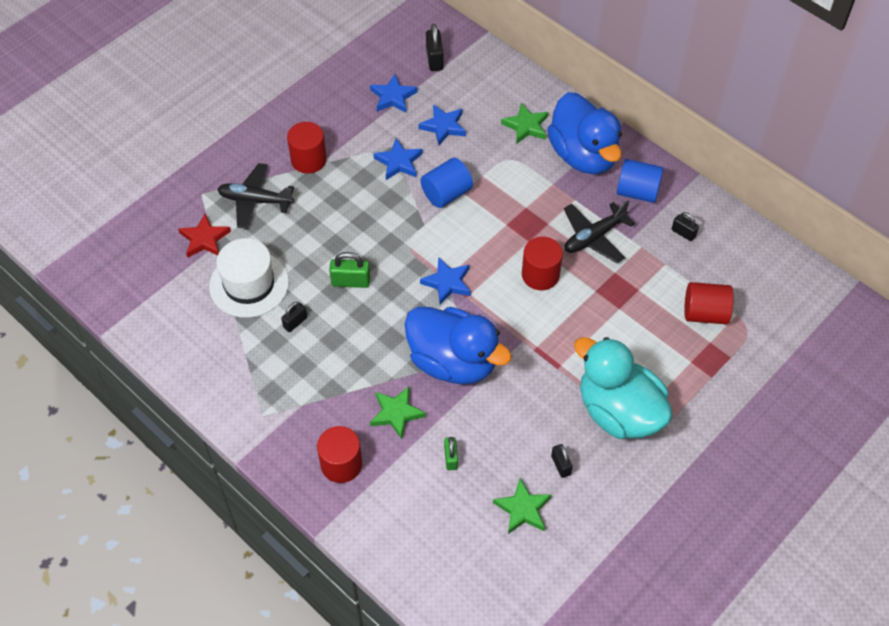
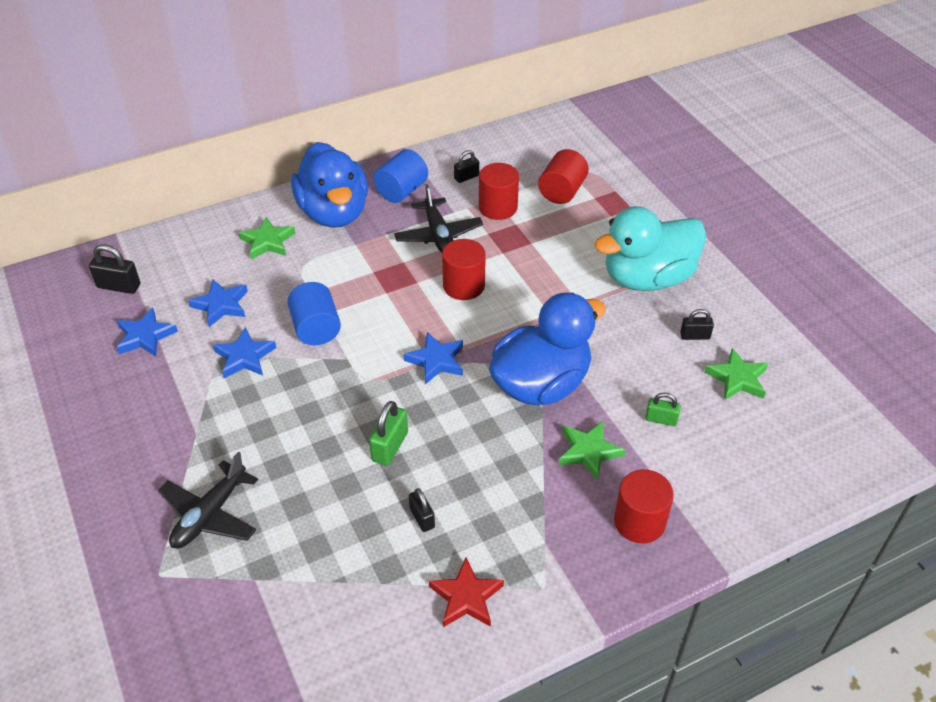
camera: 70 degrees left, 10 degrees down
red star [178,214,231,257] -> red star moved to [429,557,504,627]
white hat [209,238,289,318] -> none
red cylinder [287,122,327,173] -> red cylinder moved to [479,163,519,220]
blue duck [547,92,622,174] -> blue duck turned 75 degrees clockwise [291,142,368,228]

